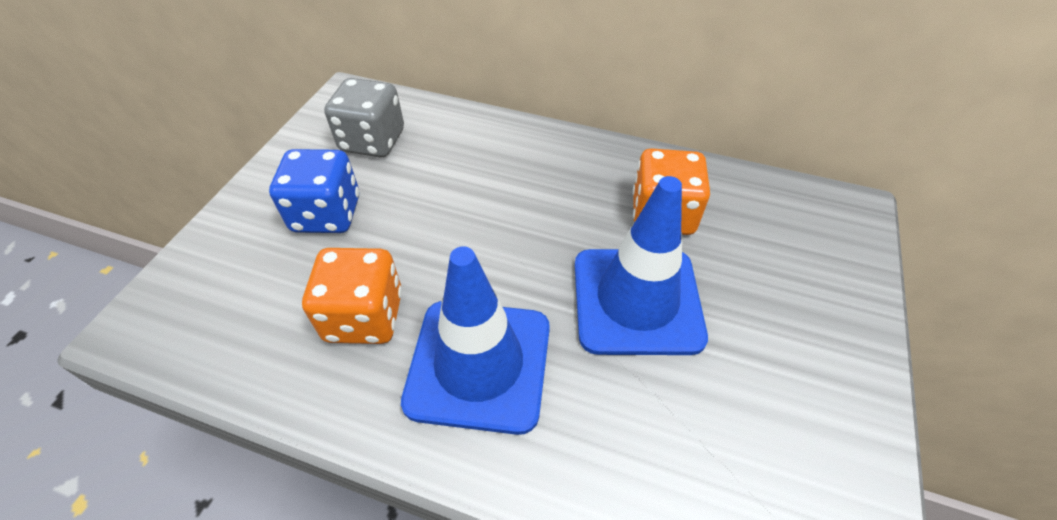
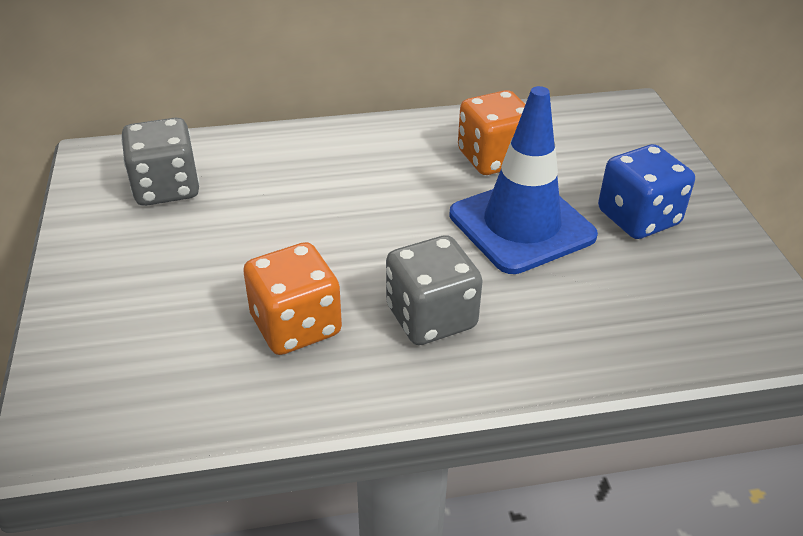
camera: 30 degrees left, 10 degrees down
blue dice [269,149,359,233] -> blue dice moved to [598,144,695,239]
blue traffic cone [401,246,550,435] -> grey dice [386,235,483,345]

